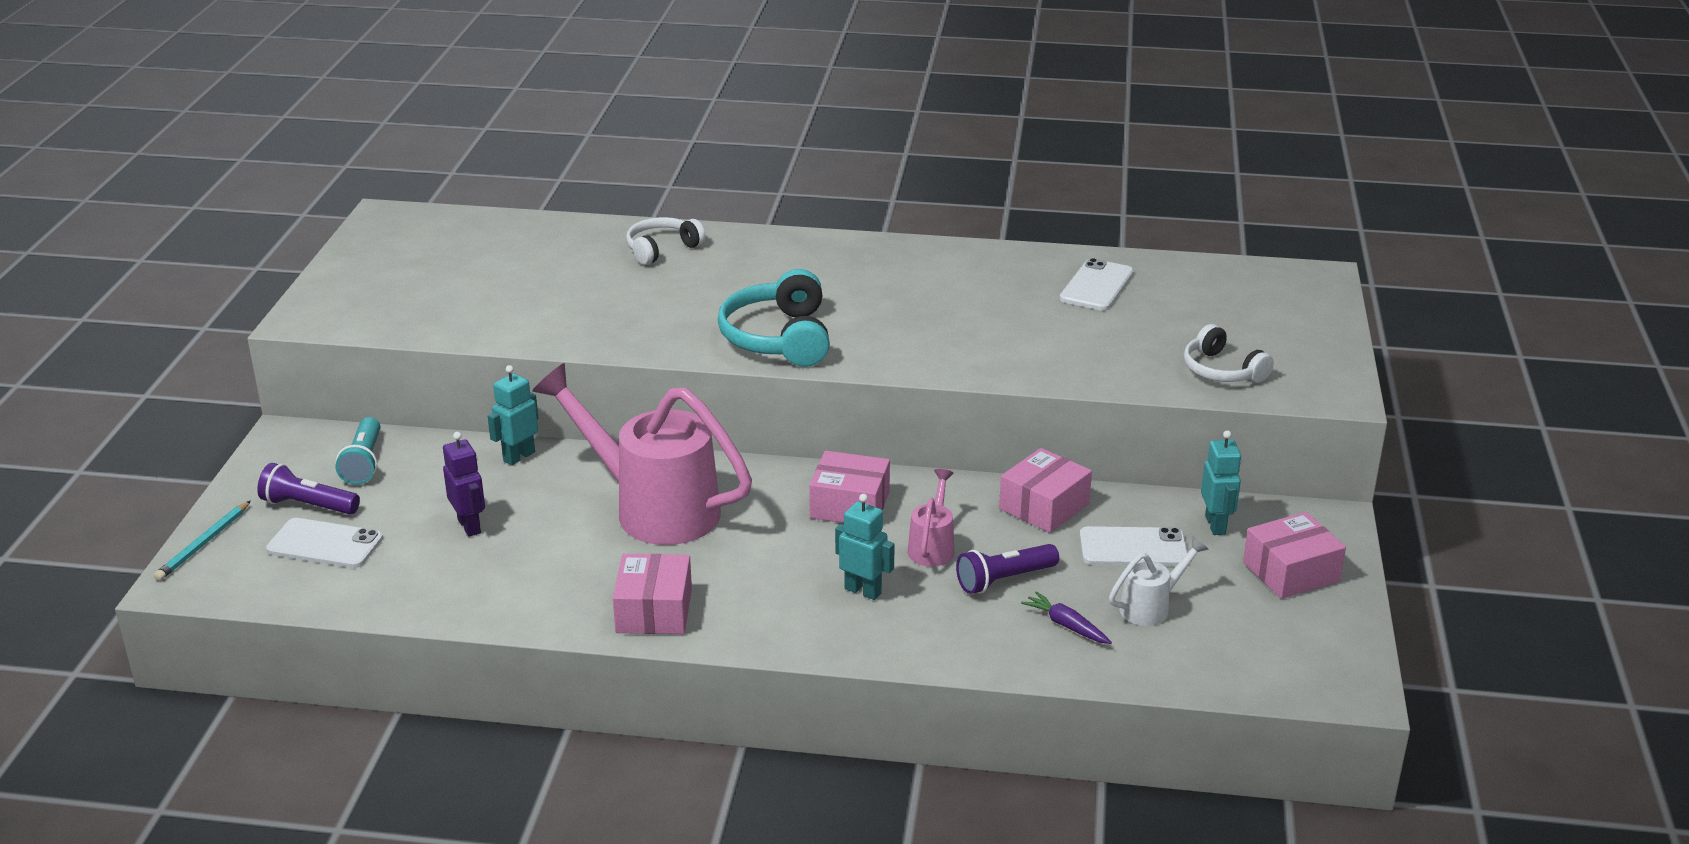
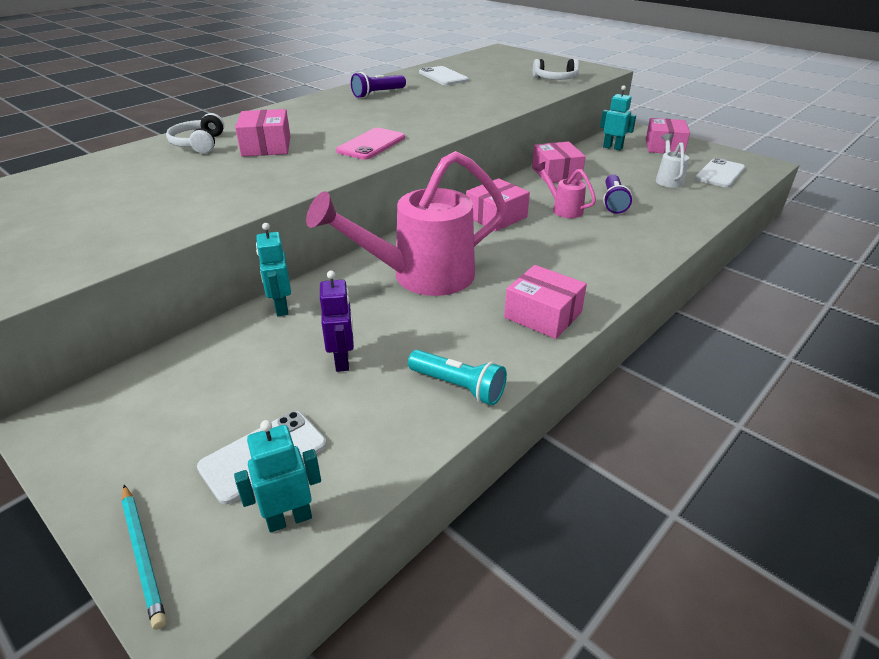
camera: 55 degrees left, 5 degrees up
purple flashlight [257,463,360,514] -> purple flashlight moved to [351,72,406,98]
turquoise flashlight [336,417,380,485] -> turquoise flashlight moved to [408,350,507,405]
purple robot [443,432,485,537] -> purple robot turned 75 degrees clockwise [320,271,354,372]
turquoise headphones [718,269,830,367] -> pink phone [336,128,405,160]
turquoise robot [835,494,895,600] -> turquoise robot moved to [234,420,321,533]
purple carrot [1021,591,1112,644] -> none
white phone [1080,526,1188,566] -> white phone moved to [695,158,745,187]
none -> pink box [235,109,291,156]

